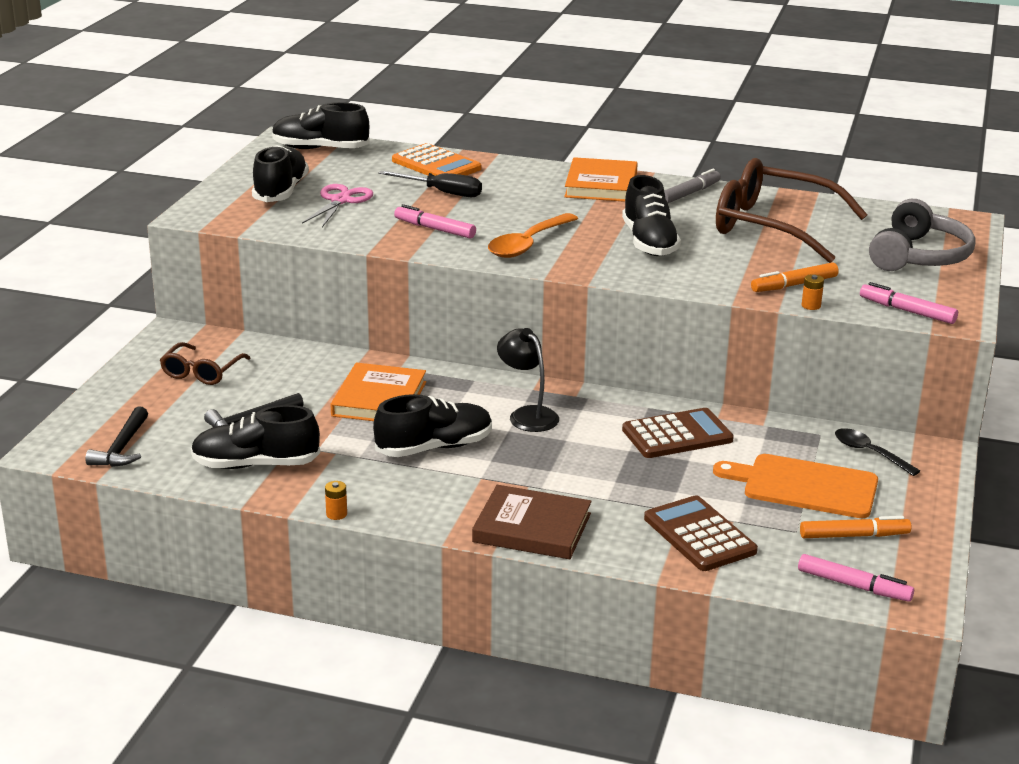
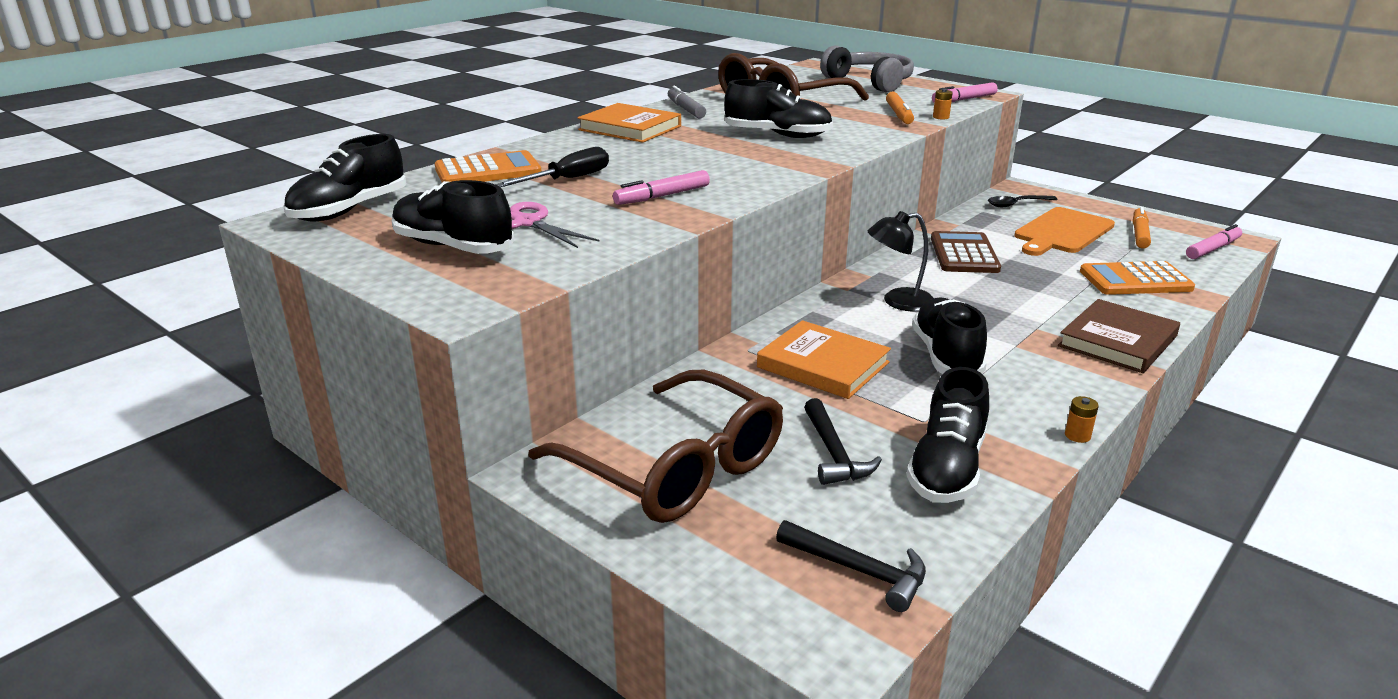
camera: 65 degrees left, 0 degrees up
brown glasses [160,342,250,385] -> brown glasses [528,370,783,523], size x1.97
orange spoon [488,213,578,258] -> none
brown calculator [644,495,758,571] -> orange calculator [1080,261,1195,295]

